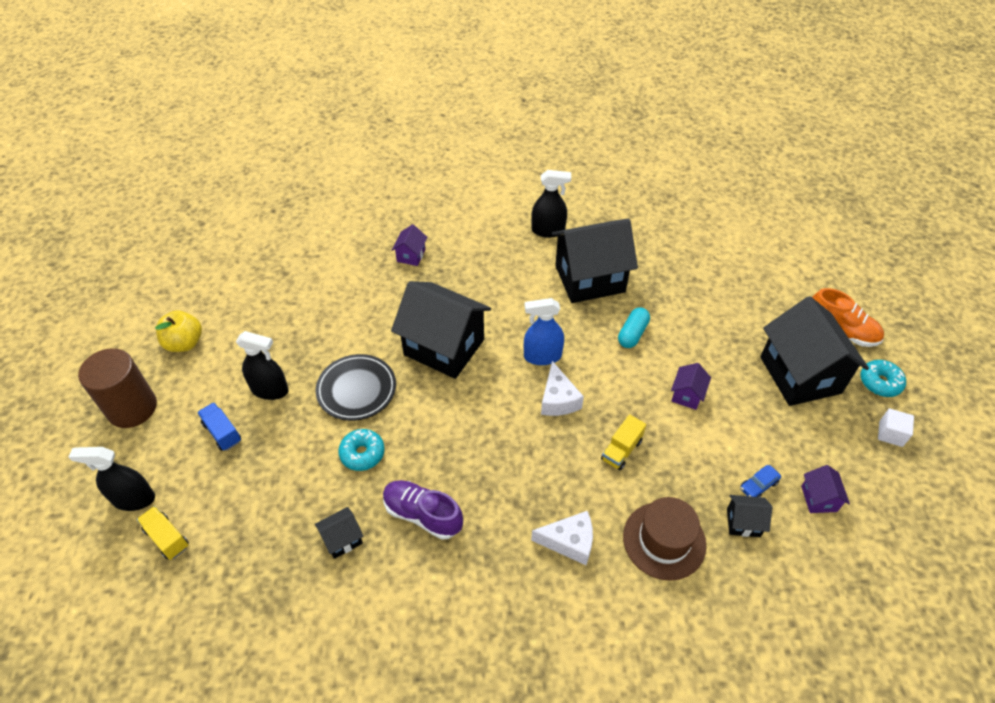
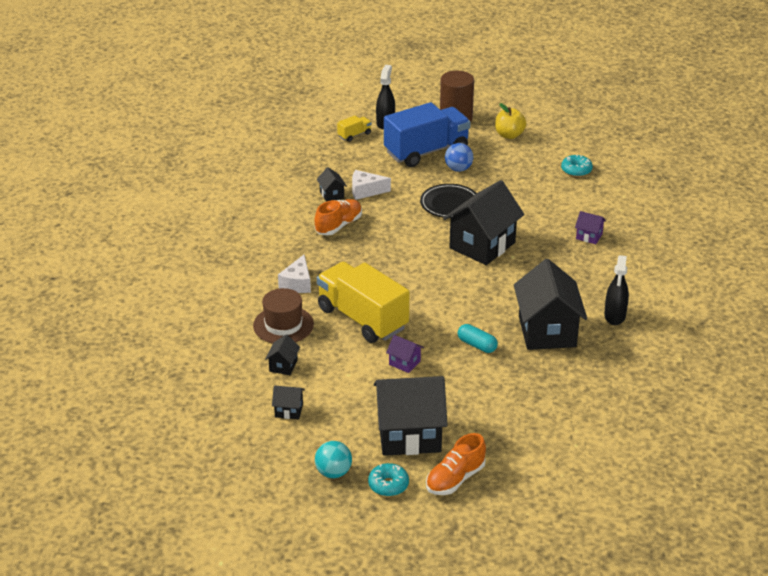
camera: 100 degrees right, 15 degrees down
blue truck [197,403,241,451] -> blue truck [384,102,471,167], size x2.43
black spray bottle [236,331,289,400] -> blue ball [445,143,473,172]
turquoise donut [338,429,385,471] -> turquoise donut moved to [561,155,593,177]
purple shoe [383,480,463,540] -> orange shoe [315,199,362,235]
blue spray bottle [524,298,564,365] -> none
white cheese [541,361,584,416] -> white cheese moved to [352,170,391,200]
yellow truck [601,414,646,470] -> yellow truck [317,262,409,343], size x2.43
blue car [740,465,781,497] -> none
purple house [801,465,850,513] -> black house [272,385,305,419]
white cube [878,409,914,447] -> turquoise ball [315,441,352,478]

